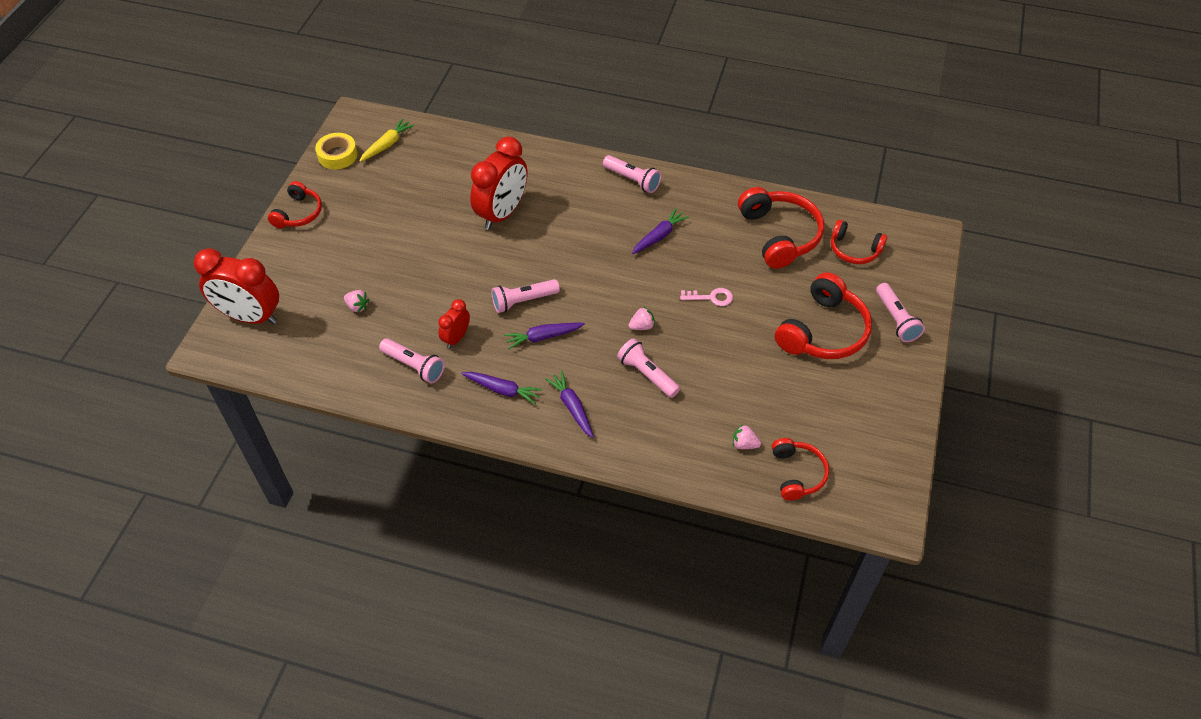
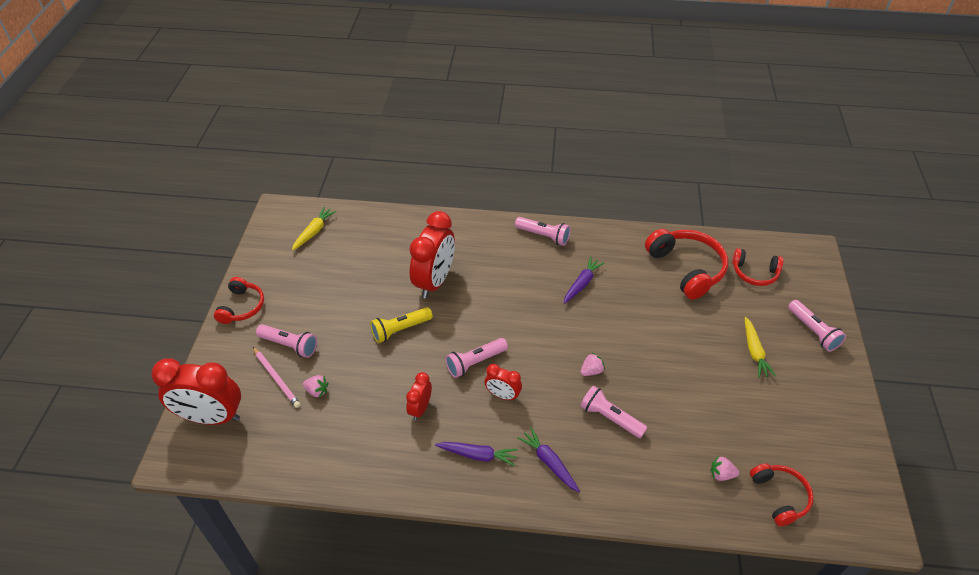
camera: 10 degrees left, 5 degrees down
yellow tape [315,133,358,169] -> none
pink flashlight [379,338,445,383] -> pink flashlight moved to [256,324,317,358]
purple carrot [504,323,585,349] -> red clock [484,364,522,401]
pink key [680,288,733,306] -> none
red headphones [775,272,872,359] -> yellow carrot [745,317,776,378]
none -> pink pencil [253,347,301,408]
none -> yellow flashlight [370,307,433,343]

